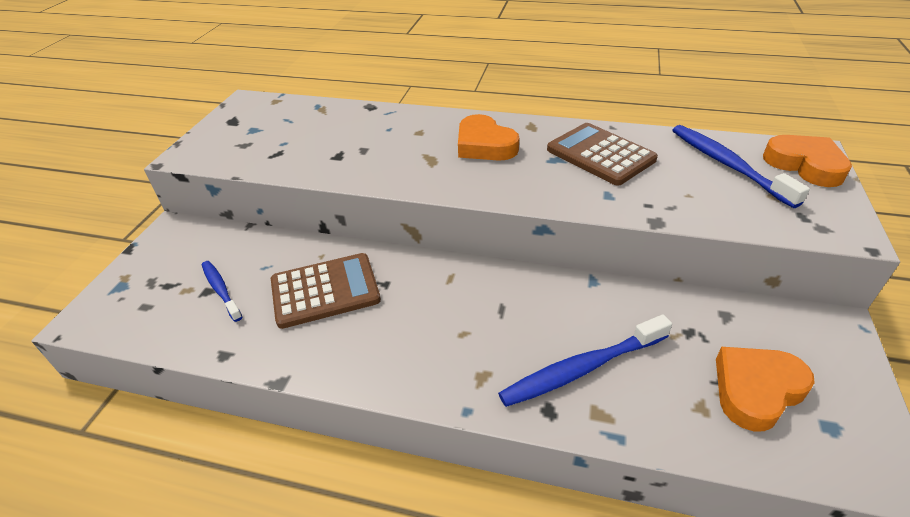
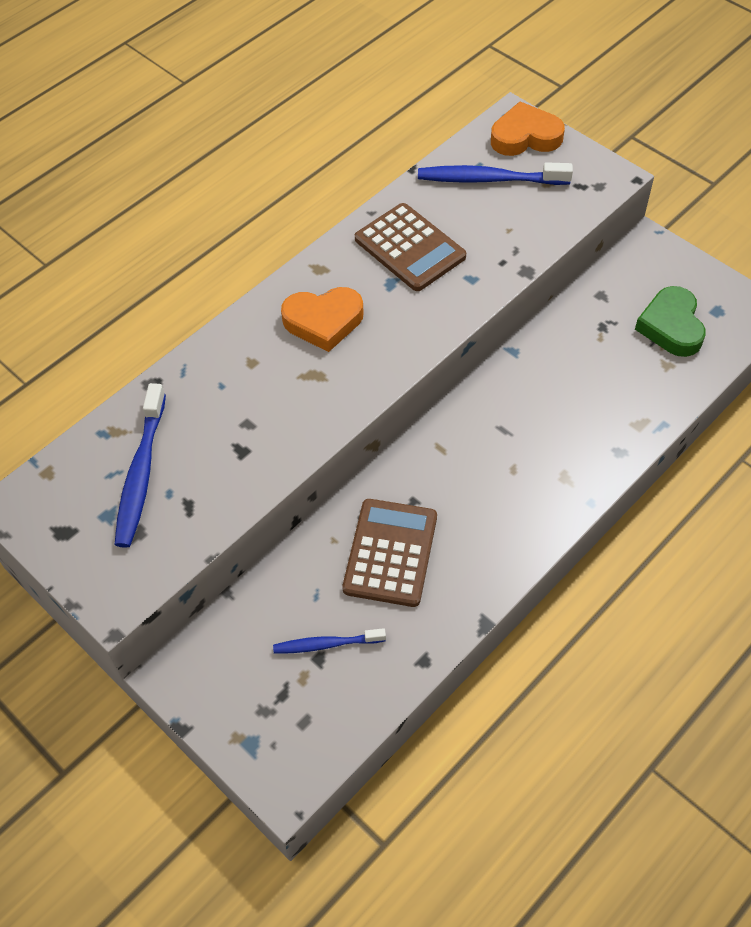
camera: 60 degrees left, 15 degrees up
blue toothbrush [498,314,672,407] -> blue toothbrush moved to [114,383,166,548]
brown calculator [547,123,658,186] -> brown calculator turned 120 degrees counterclockwise [355,203,466,291]
orange heart [716,347,815,431] -> green heart [635,286,706,357]

